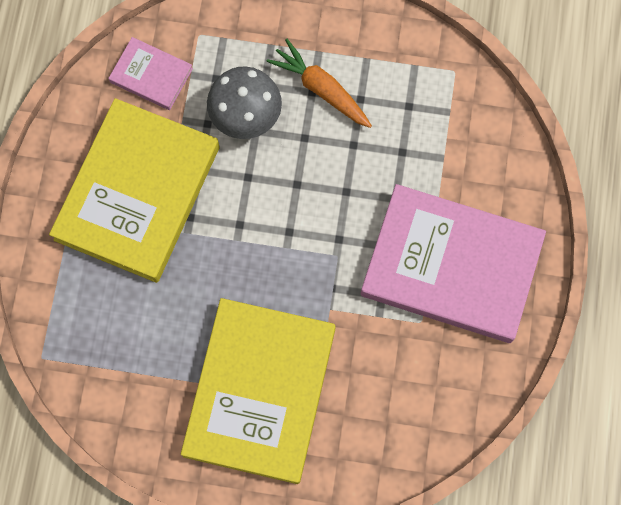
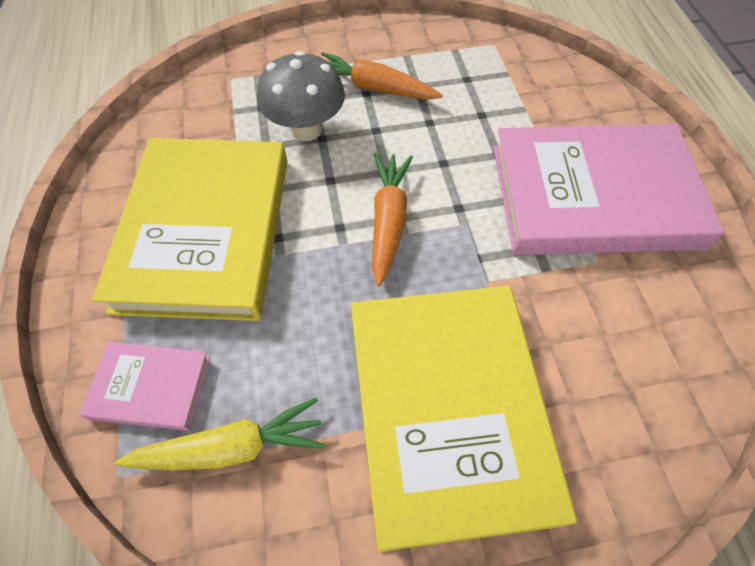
camera: 20 degrees left, 15 degrees down
pink book [108,37,193,110] -> pink book moved to [80,342,210,431]
none -> yellow carrot [115,397,325,470]
none -> orange carrot [372,153,413,286]

